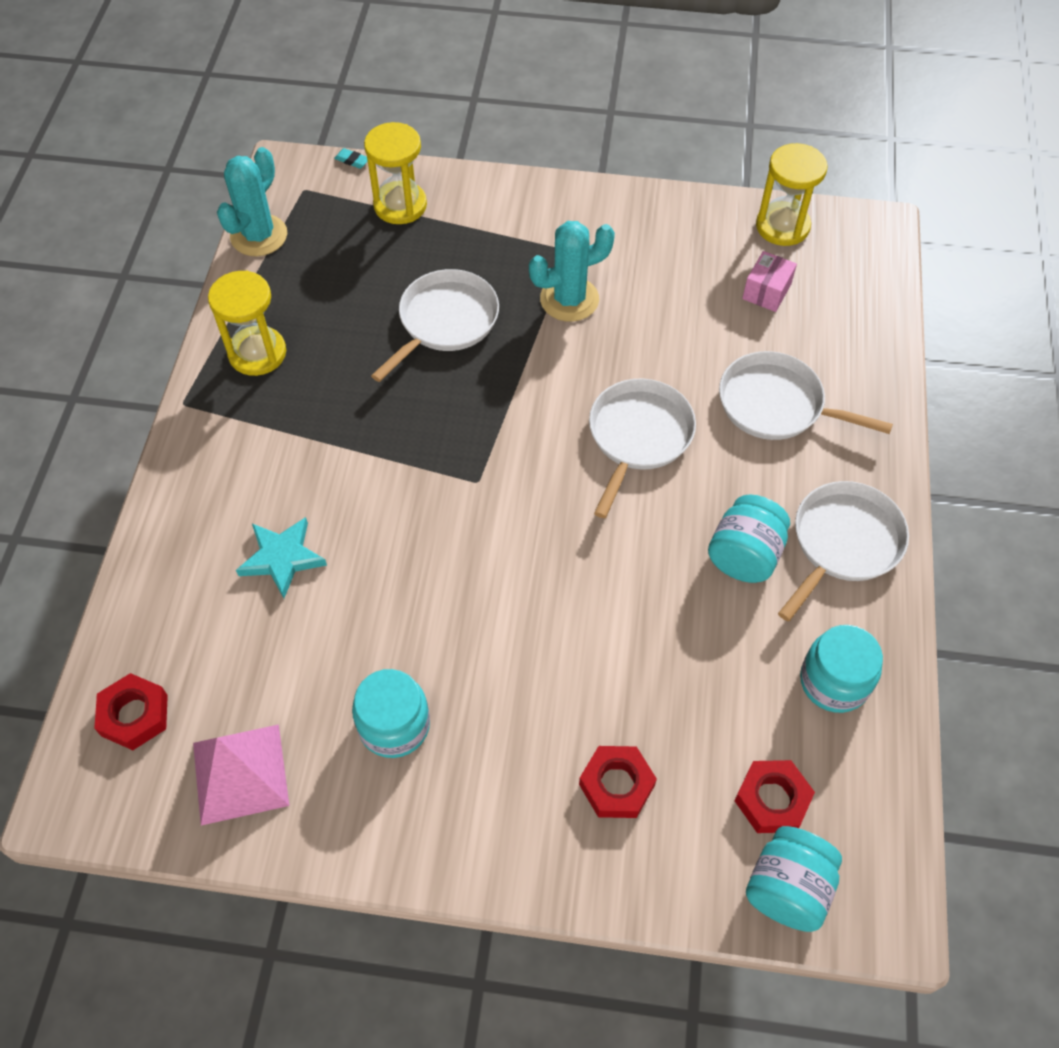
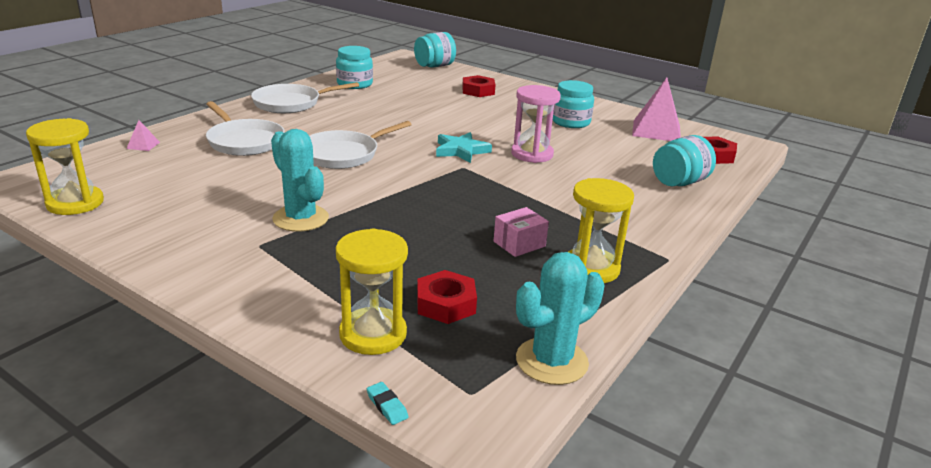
camera: 155 degrees left, 30 degrees down
turquoise star [236,517,327,598] -> turquoise star moved to [436,132,492,163]
white pan [371,269,499,382] -> none
turquoise cactus [529,221,615,322] -> turquoise cactus turned 45 degrees clockwise [271,129,329,232]
turquoise jar [708,495,790,583] -> turquoise jar moved to [653,135,716,187]
red nut [734,760,815,833] -> red nut moved to [417,270,477,324]
pink box [742,251,797,312] -> pink box moved to [494,207,549,257]
none -> pink pyramid [126,120,160,151]
none -> pink hourglass [511,85,561,163]

